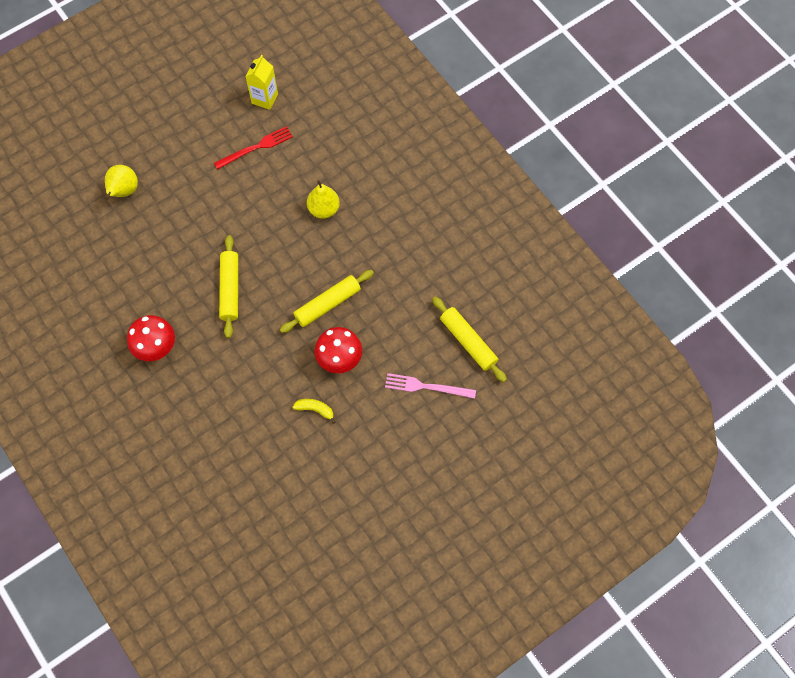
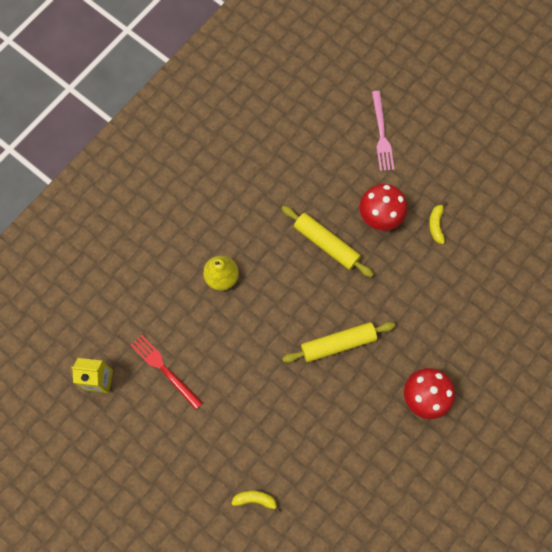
camera: 105 degrees left, 5 degrees up
yellow pear [105,165,138,200] -> yellow banana [231,491,281,513]
yellow rolling pin [432,297,507,382] -> none

